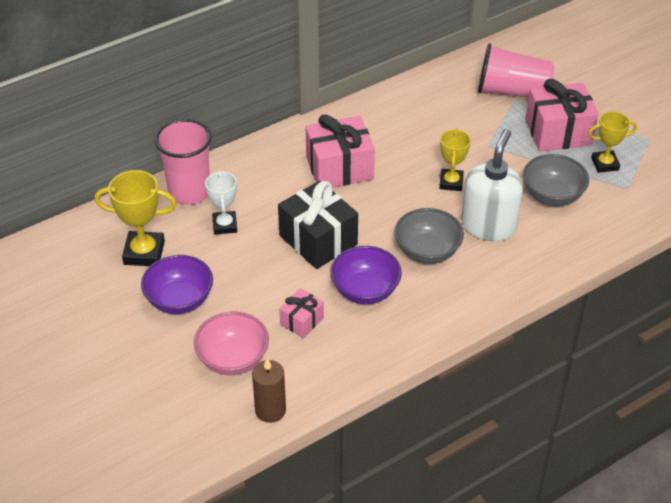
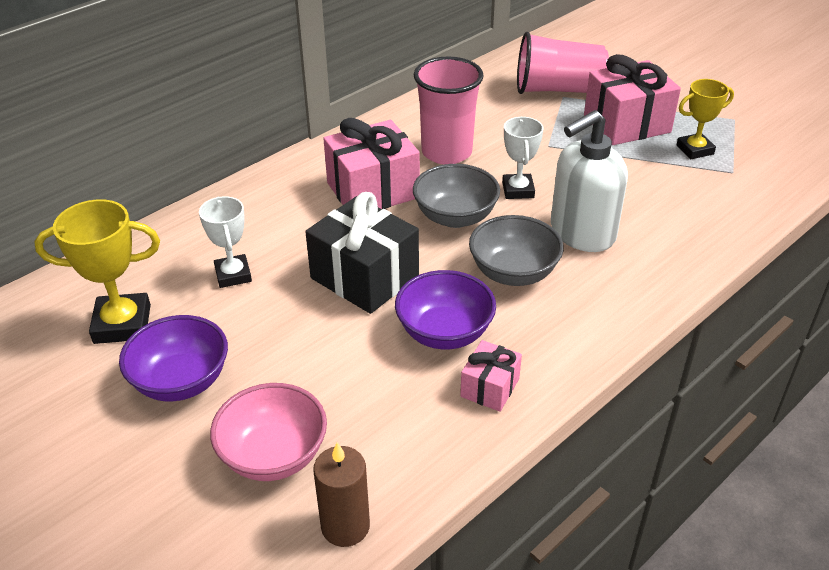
camera: 10 degrees left, 5 degrees down
pink cup [154,119,212,205] -> pink cup moved to [414,56,484,164]
pink gift [279,288,324,338] -> pink gift moved to [460,340,522,412]
yellow trophy [439,129,471,191] -> white trophy [502,117,544,199]
white soap dispenser [461,129,523,241] -> white soap dispenser turned 135 degrees counterclockwise [551,110,628,252]
grey bowl [523,154,589,206] -> grey bowl moved to [413,164,500,228]

